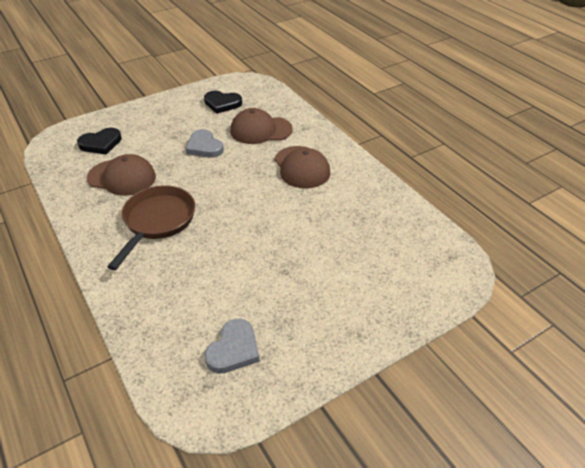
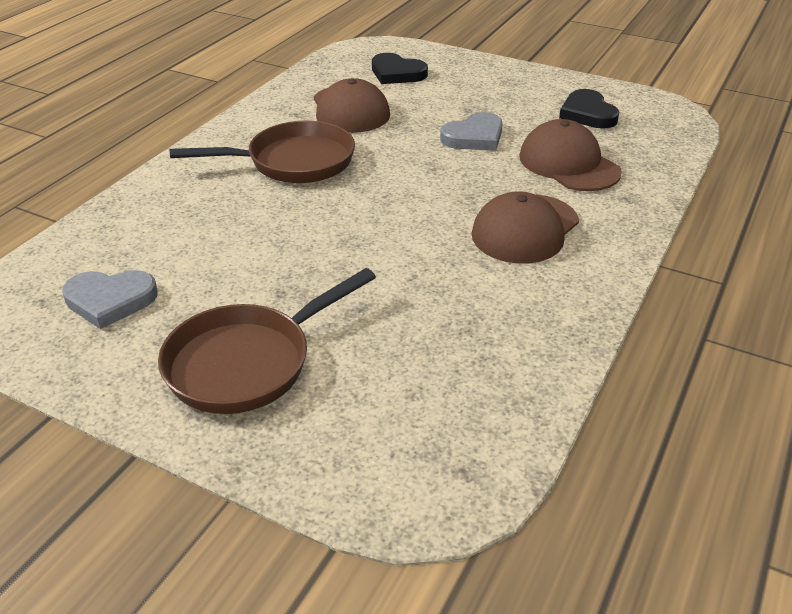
camera: 60 degrees right, 5 degrees down
grey heart [185,129,224,158] -> grey heart turned 150 degrees counterclockwise [440,112,503,151]
none -> brown pan [158,268,376,414]

